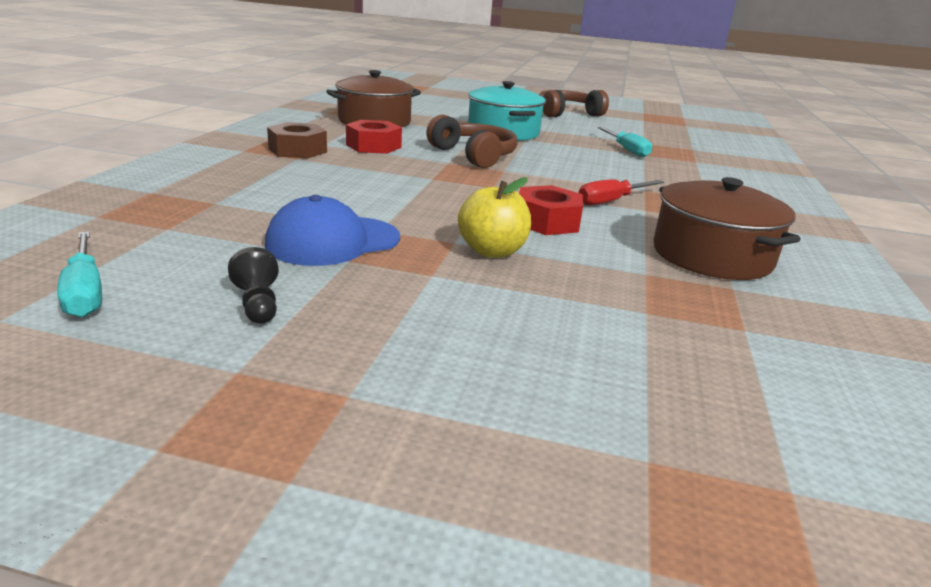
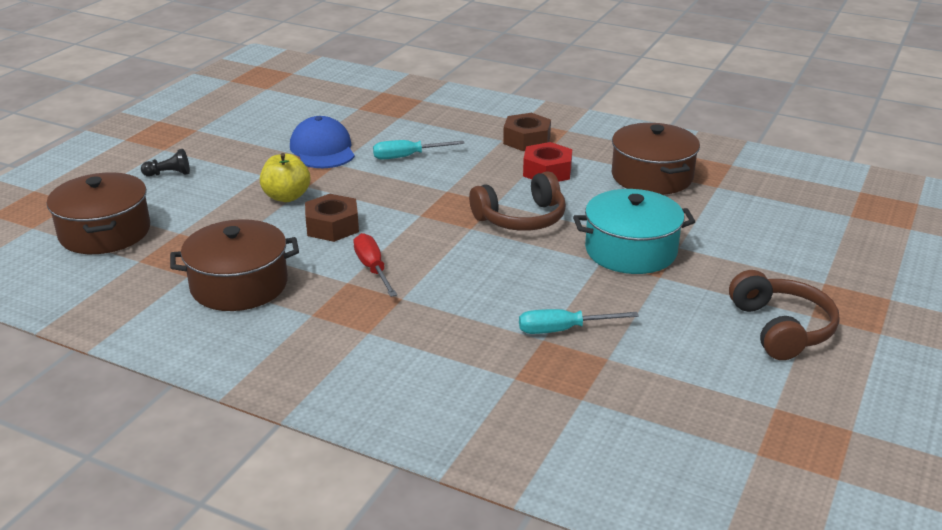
camera: 105 degrees right, 5 degrees up
turquoise screwdriver [57,232,102,318] -> turquoise screwdriver moved to [373,140,464,160]
black pawn [228,247,279,324] -> black pawn moved to [141,149,190,177]
red nut [519,185,583,235] -> brown nut [305,194,359,242]
none -> brown pot [47,172,150,254]

